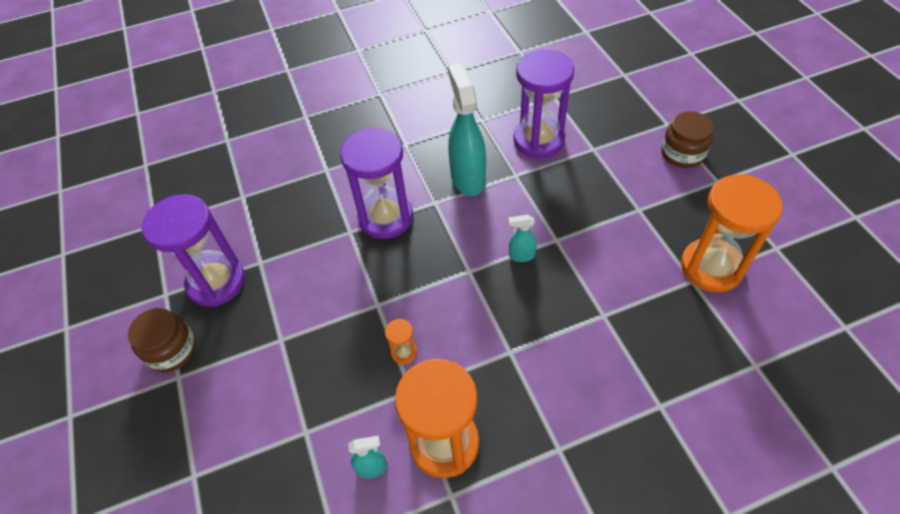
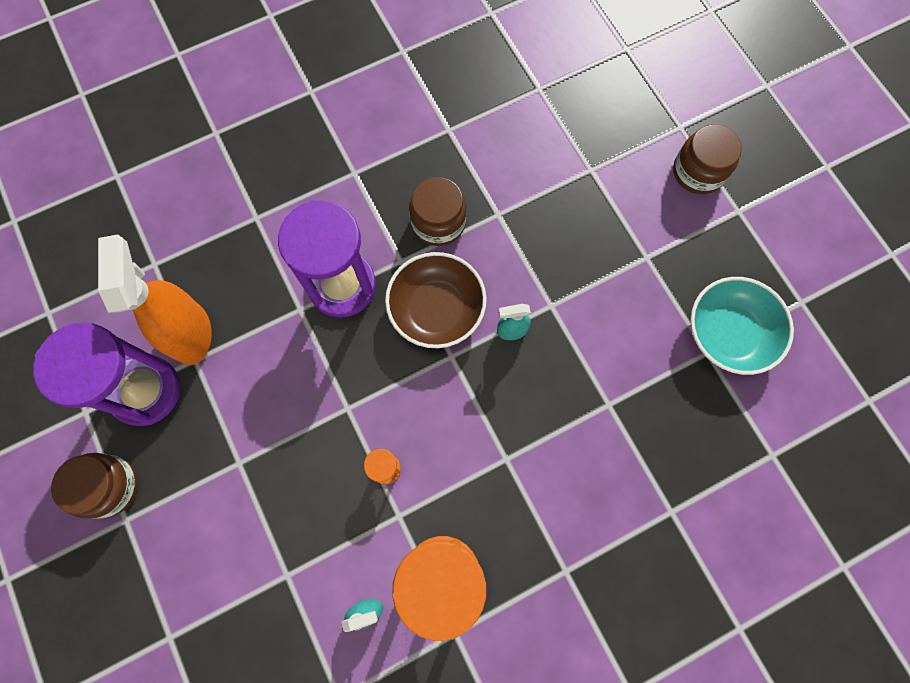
camera: 10 degrees left, 20 degrees up
turquoise spray bottle [448,63,486,196] -> brown jar [409,177,467,246]
purple hourglass [513,50,574,158] -> none
orange hourglass [681,174,783,292] -> turquoise bowl [690,277,794,375]
none -> orange spray bottle [98,234,212,365]
none -> brown bowl [385,252,487,348]

